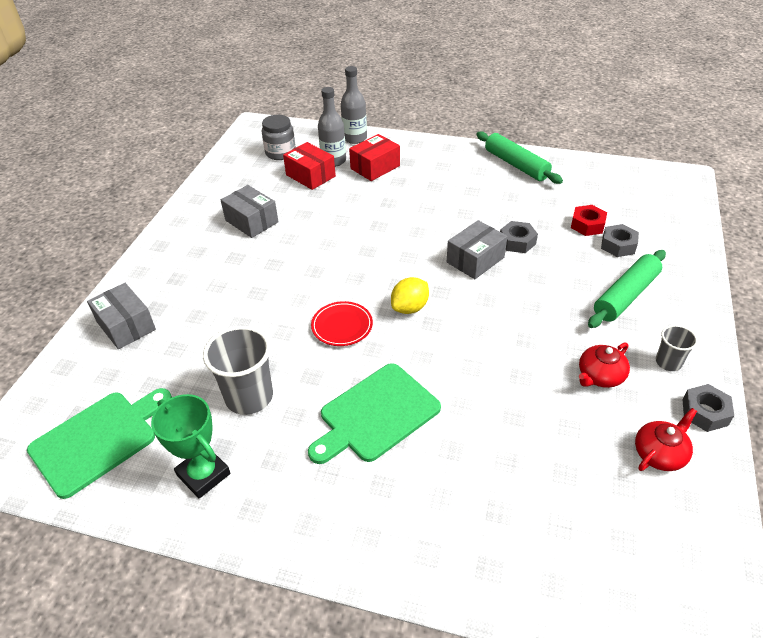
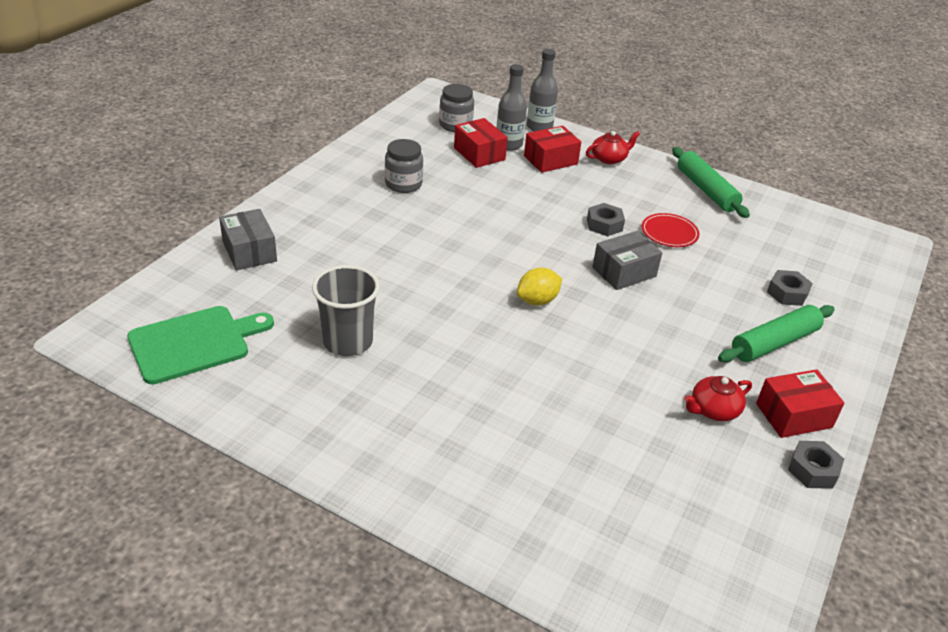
camera: 10 degrees right, 5 degrees down
green trophy [151,394,230,499] -> none
grey box [221,185,279,238] -> grey jar [385,139,423,193]
green cutting board [308,363,441,464] -> none
red plate [311,301,373,346] -> red plate moved to [642,213,699,247]
grey nut [500,221,538,253] -> grey nut moved to [587,203,625,236]
red nut [571,205,607,236] -> none
red teapot [635,408,697,471] -> red teapot moved to [586,131,640,165]
grey cup [656,325,698,371] -> red box [756,369,845,438]

